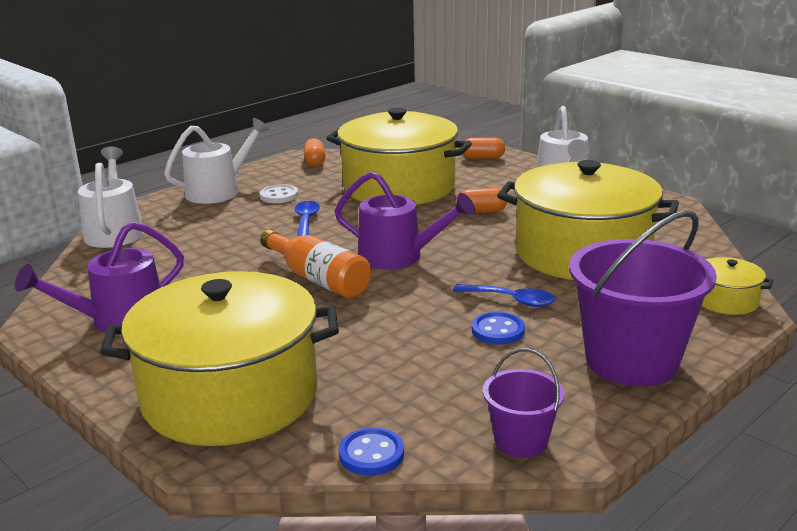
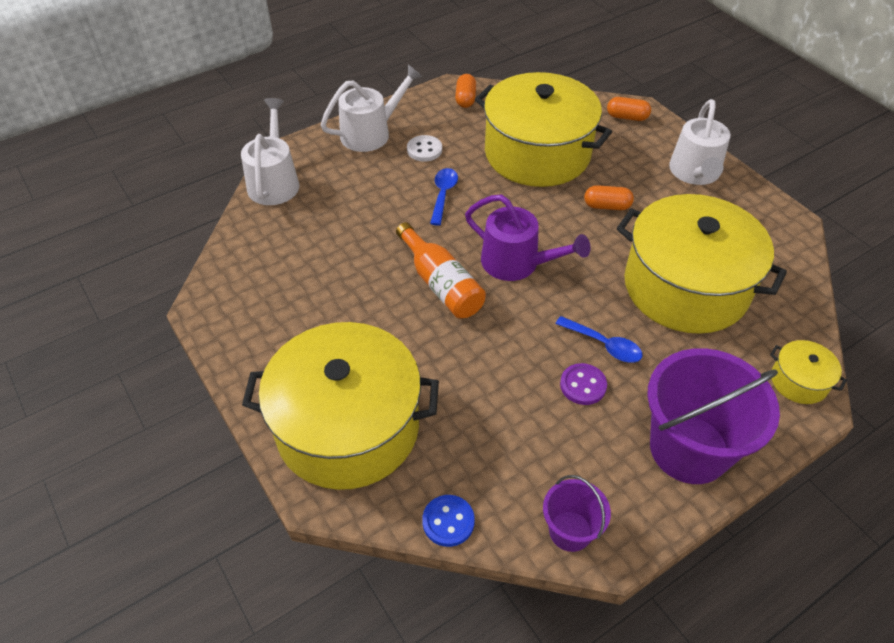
camera: 10 degrees right, 25 degrees up
purple watering can [15,221,184,335] -> none
blue button [472,312,525,345] -> purple button [560,363,607,405]

